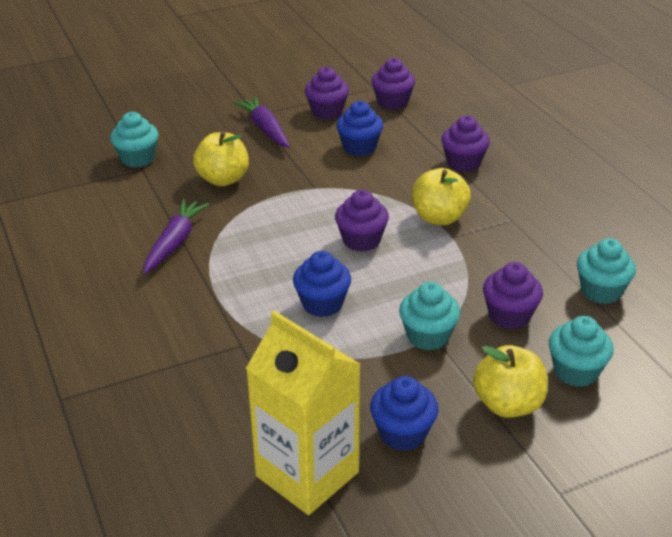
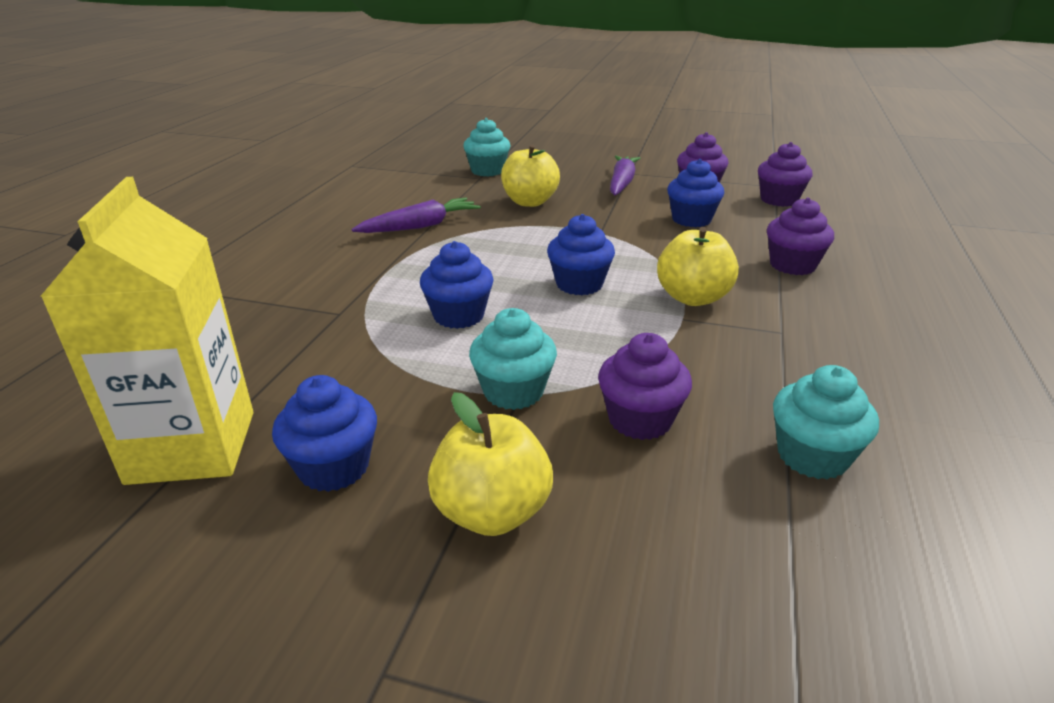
camera: 40 degrees right, 5 degrees down
purple cupcake [335,190,389,252] -> blue cupcake [547,214,615,295]
turquoise cupcake [549,316,614,387] -> none

